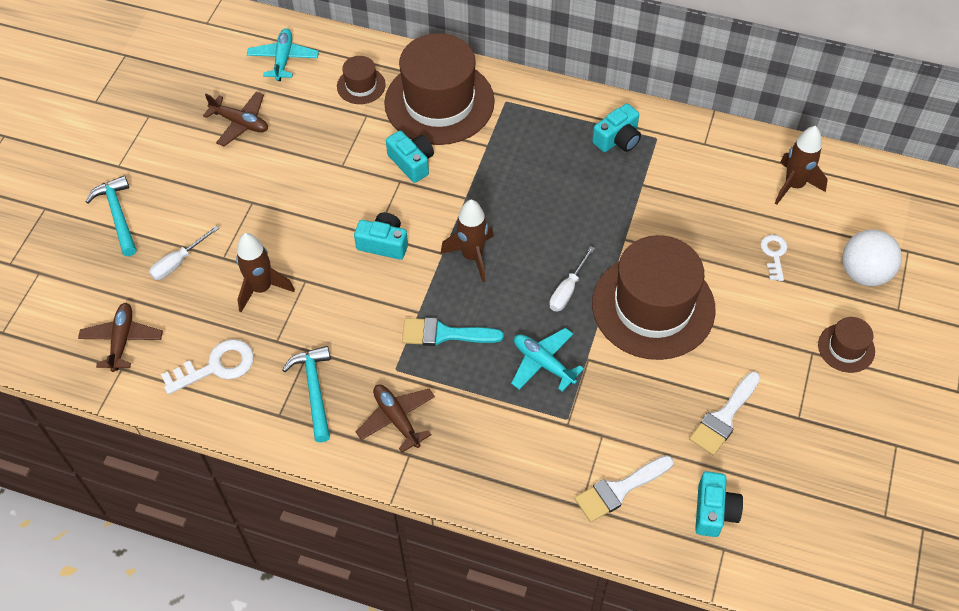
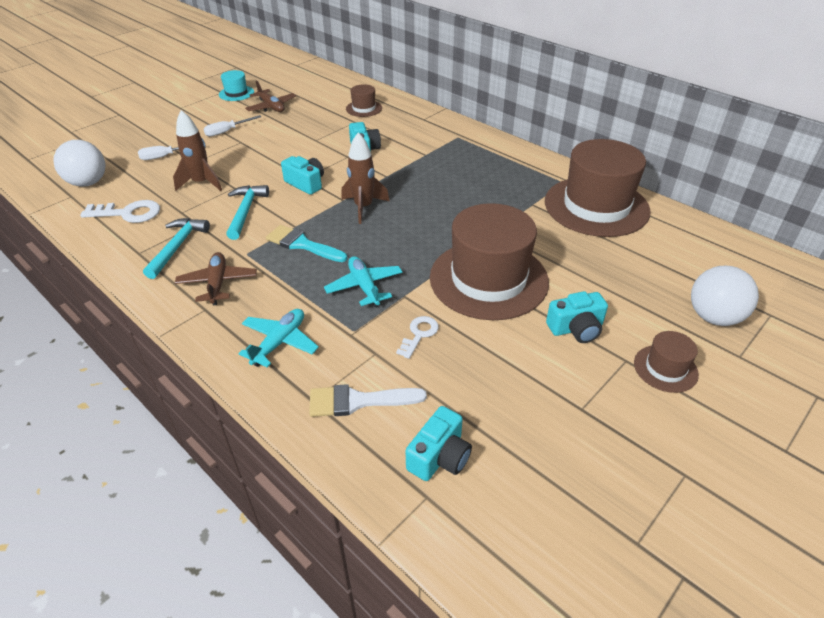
camera: 25 degrees right, 15 degrees down
brown plane [78,303,163,372] -> white ball [53,140,106,187]
turquoise hammer [86,176,136,256] -> turquoise hammer moved to [226,185,269,240]
turquoise plane [247,29,319,81] -> turquoise plane moved to [238,309,319,368]
brown hat [384,33,495,145] -> brown hat moved to [545,139,651,237]
white screwdriver [549,246,595,312] -> white screwdriver moved to [203,115,261,137]
turquoise camera [592,103,641,152] -> turquoise camera moved to [546,291,608,343]
white brush [689,372,760,455] -> none
white key [760,235,788,281] -> white key moved to [396,316,439,359]
brown rocket [775,126,828,205] -> none
none -> turquoise hat [219,70,254,101]

